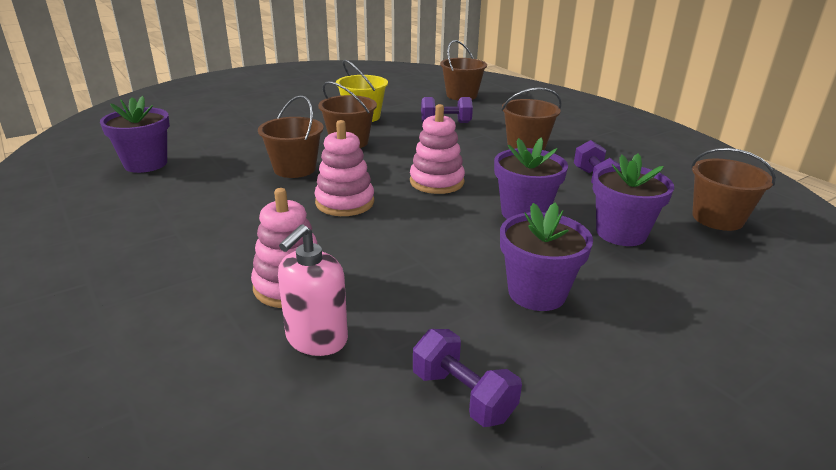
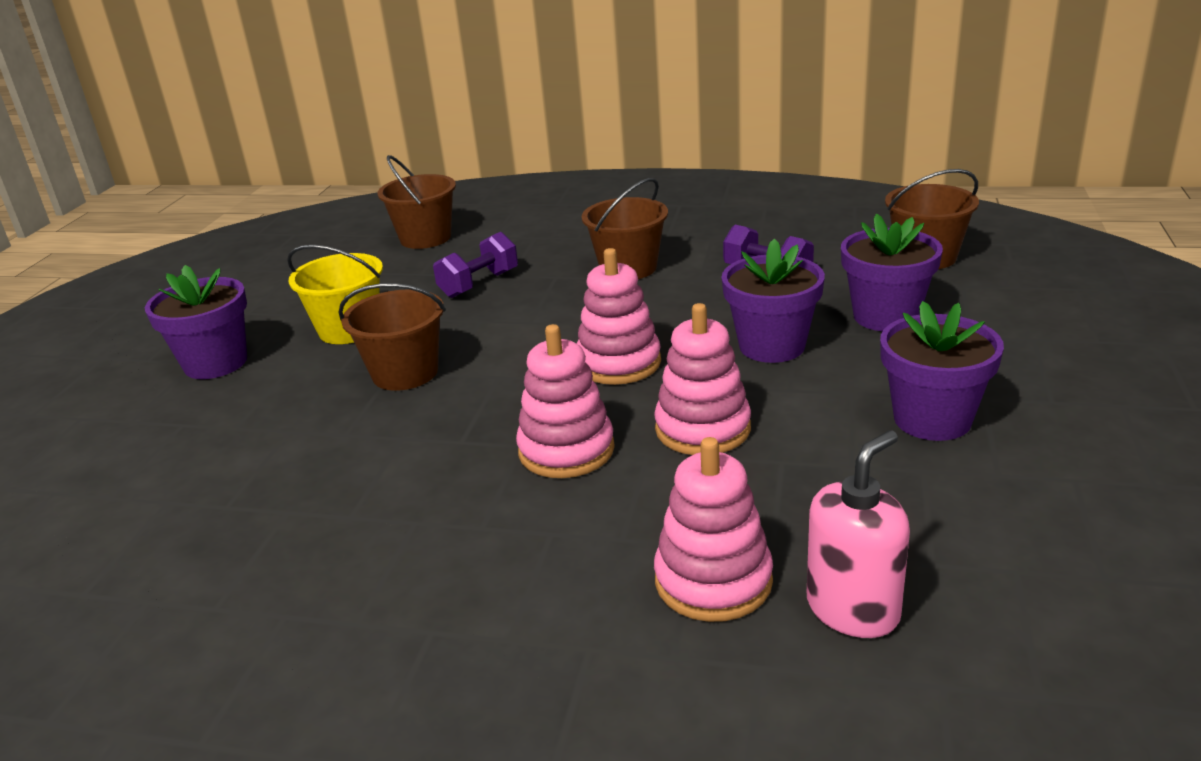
camera: 40 degrees left, 0 degrees up
purple flower pot [100,96,170,173] -> purple flower pot moved to [145,265,247,379]
brown bucket [258,95,324,178] -> none
pink soap dispenser [278,224,348,356] -> pink soap dispenser turned 120 degrees counterclockwise [807,430,910,638]
purple dumbbell [413,329,522,427] -> none
none -> pink stacking toy [654,303,751,455]

